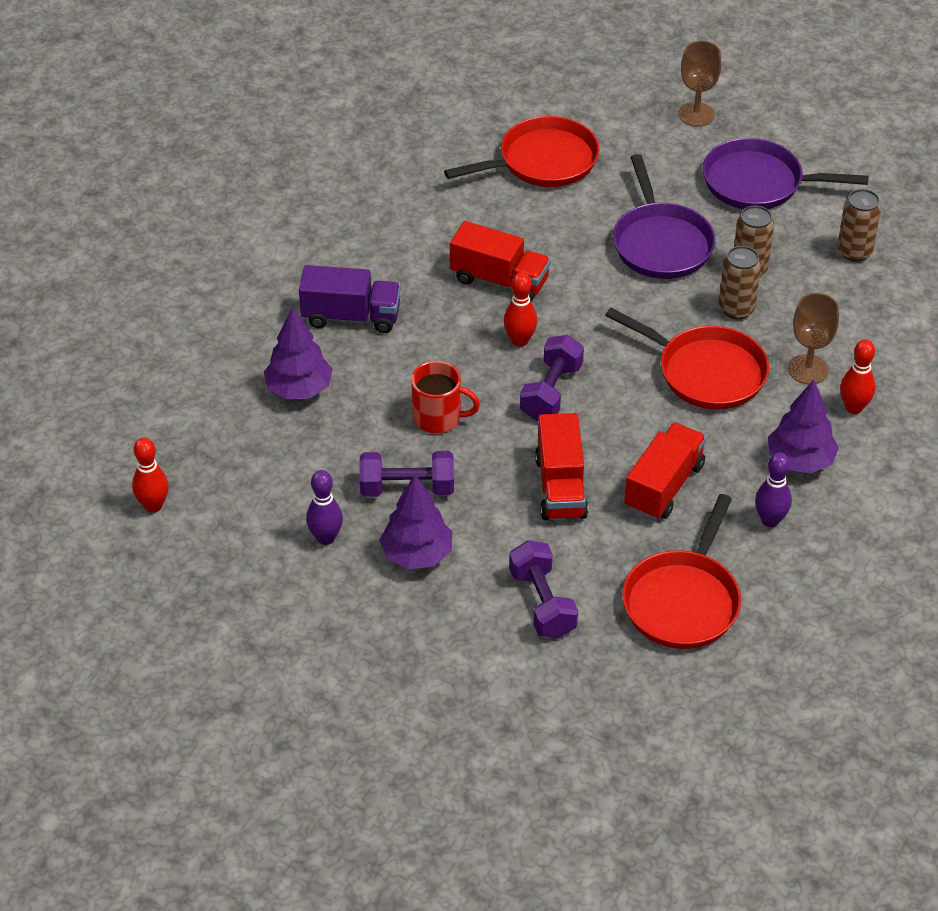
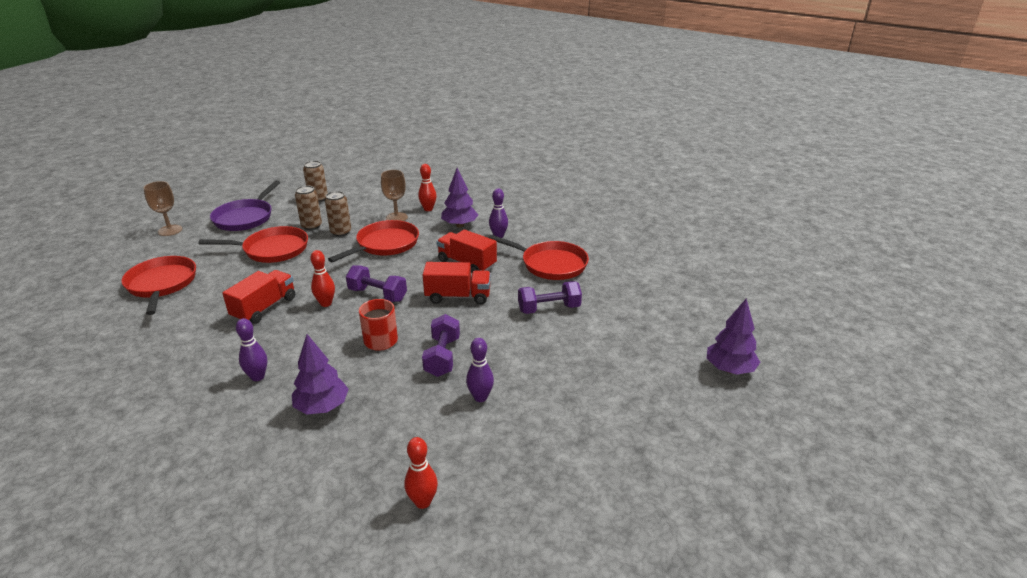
camera: 85 degrees left, 15 degrees down
purple truck [299,265,401,333] -> purple bowling pin [236,318,267,381]
purple tree [379,475,452,569] -> purple tree moved to [707,299,760,375]
purple pan [613,154,716,279] -> red pan [198,226,308,263]

